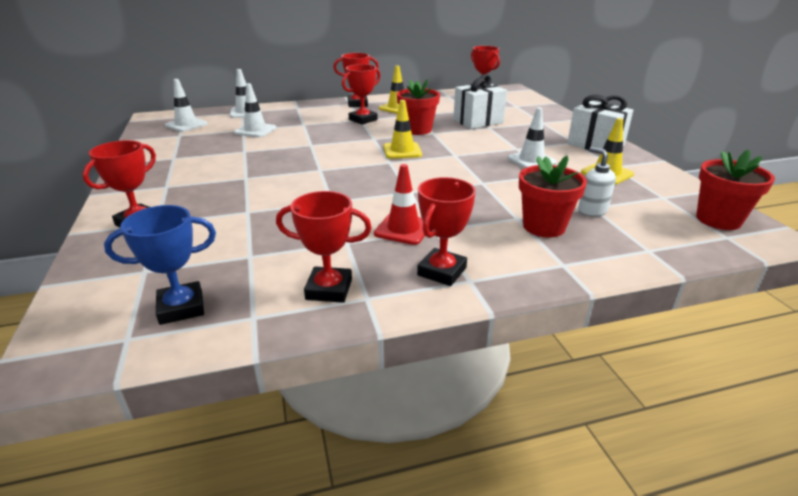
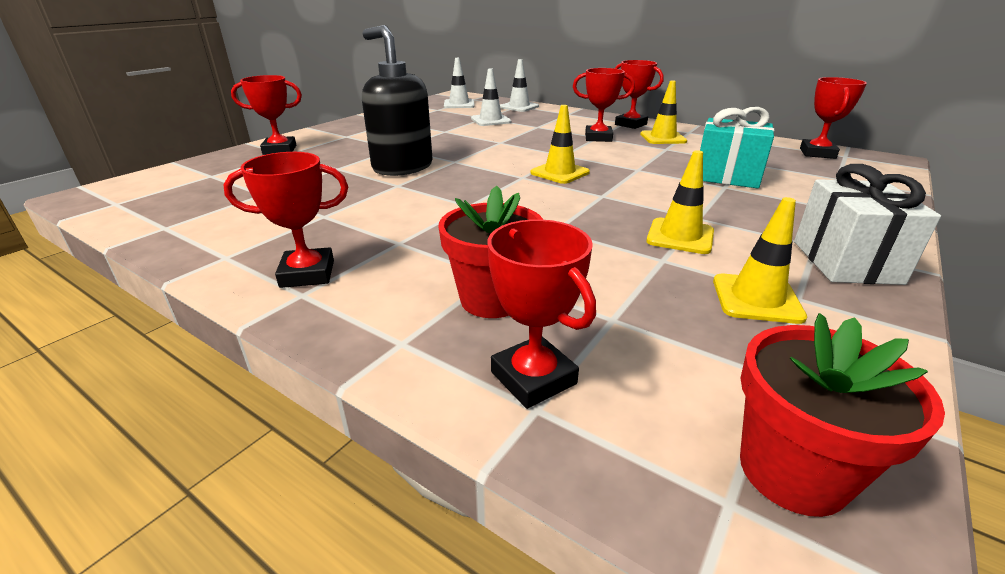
camera: 50 degrees right, 0 degrees up
blue trophy [104,205,216,325] -> none
red trophy [276,191,372,303] -> red trophy moved to [488,219,596,409]
red traffic cone [374,164,425,245] -> none
red flower pot [397,79,440,135] -> none
white gift [453,74,507,129] -> turquoise gift [700,107,774,188]
white traffic cone [507,108,557,168] -> yellow traffic cone [646,150,714,254]
white soap dispenser [578,147,616,217] -> none
none -> black soap dispenser [362,25,433,176]

